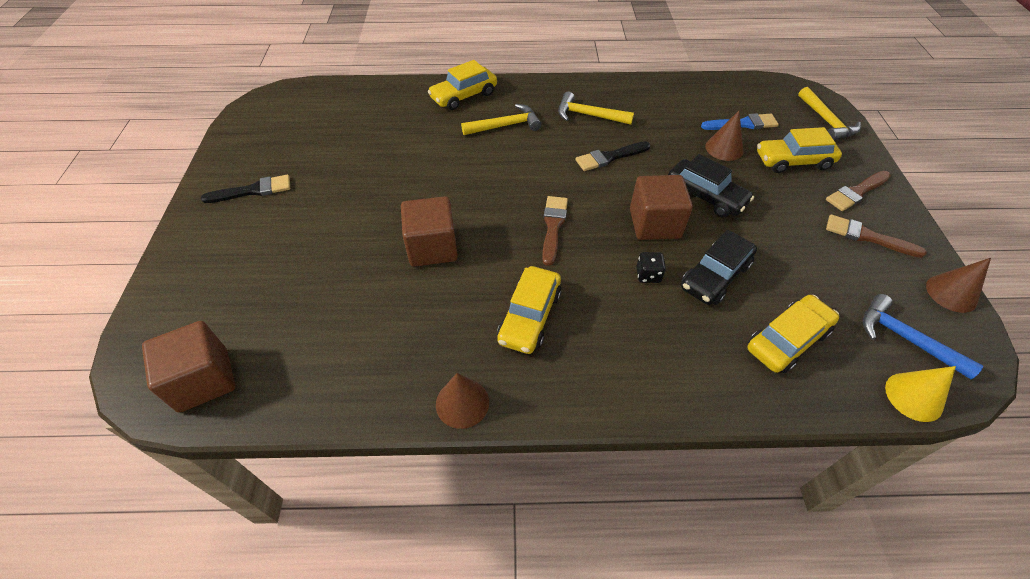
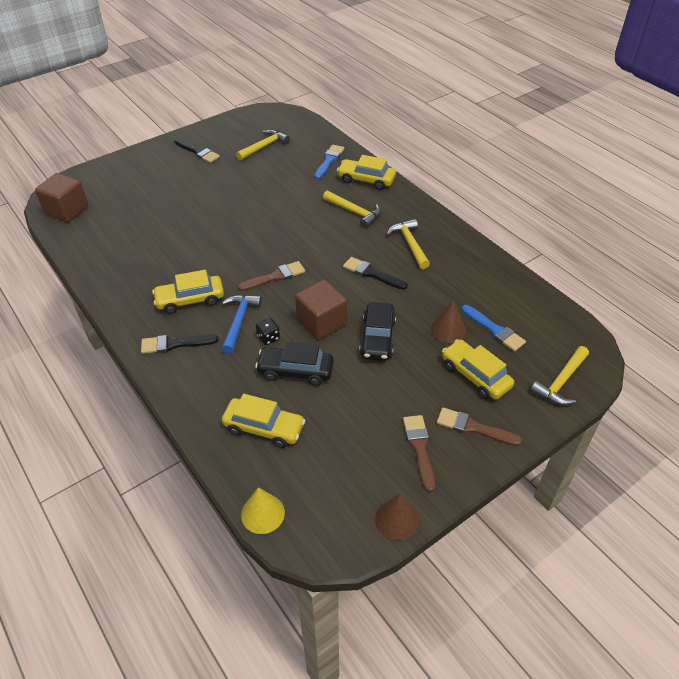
camera: 55 degrees right, 5 degrees down
brown cube [401,196,458,267] -> none
brown cone [436,373,489,429] -> none
blue hammer [863,294,984,379] -> blue hammer moved to [222,295,262,354]
none -> black brush [141,334,218,354]
none -> yellow hammer [236,129,290,161]
none -> blue brush [314,145,344,179]

